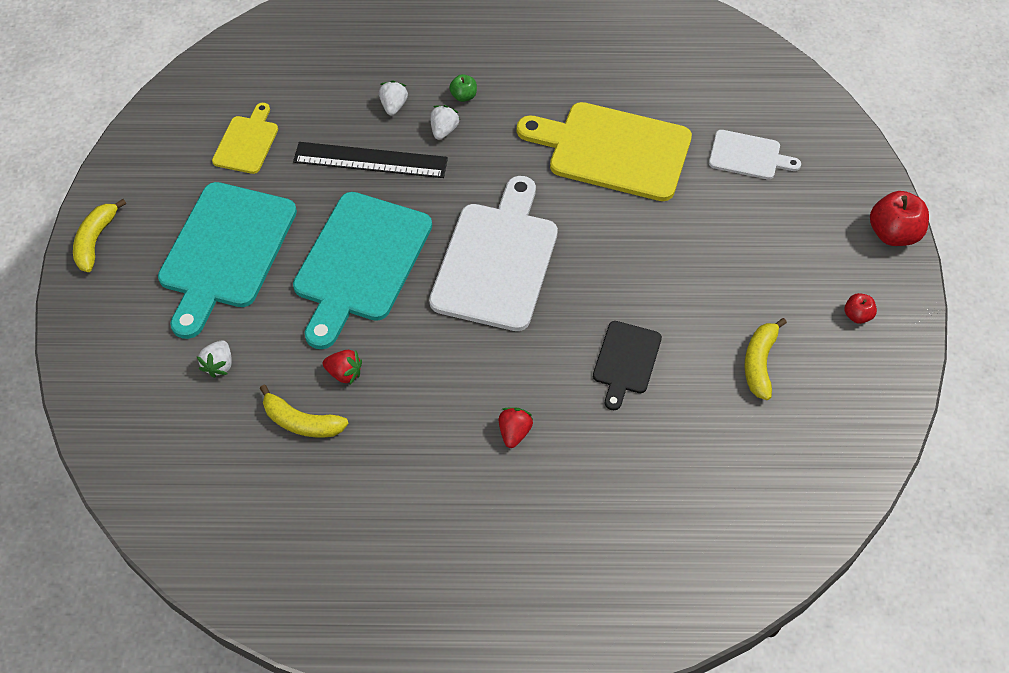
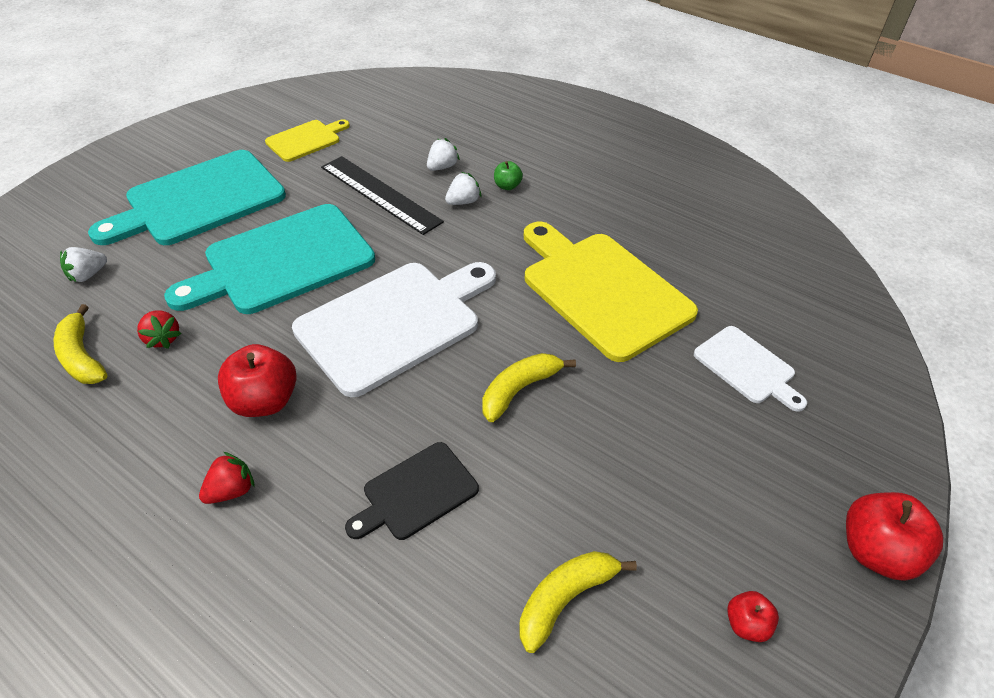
camera: 35 degrees right, 10 degrees down
yellow banana [73,199,126,272] -> yellow banana moved to [482,353,576,422]
none -> red apple [218,344,297,417]

